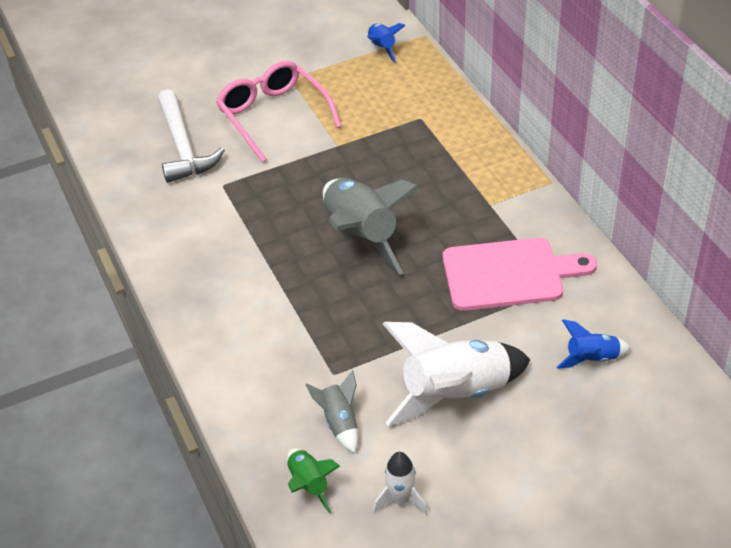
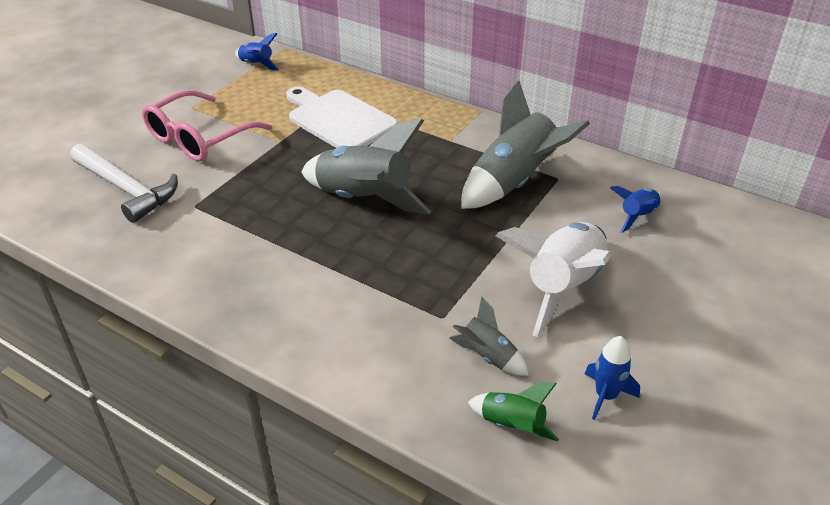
camera: 35 degrees left, 5 degrees down
pink glasses [216,61,342,162] -> pink glasses turned 75 degrees counterclockwise [142,90,272,161]
white rocket [373,452,427,515] -> blue rocket [585,336,640,420]
pink cutting board [443,238,597,311] -> grey rocket [461,80,590,209]
none -> white cutting board [286,87,398,148]

